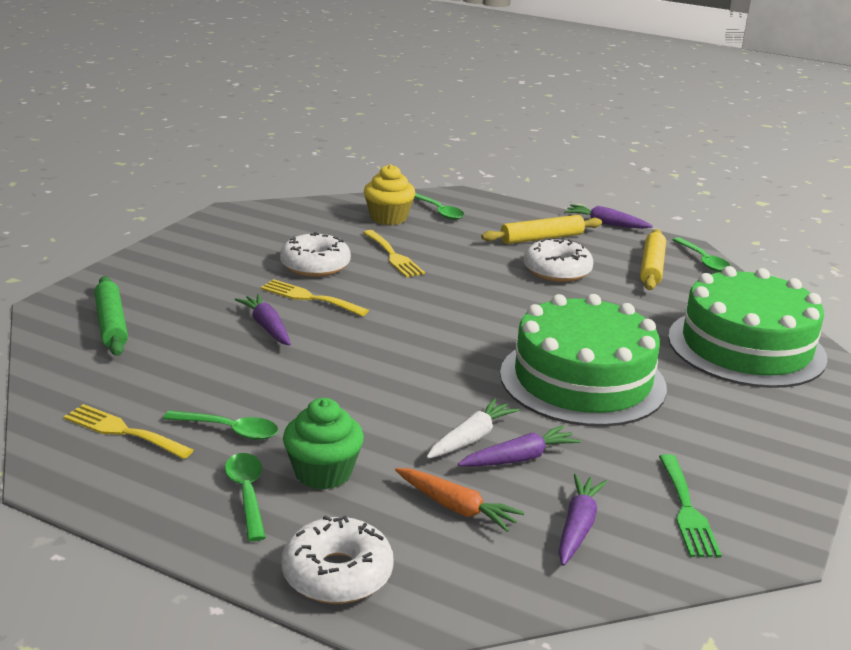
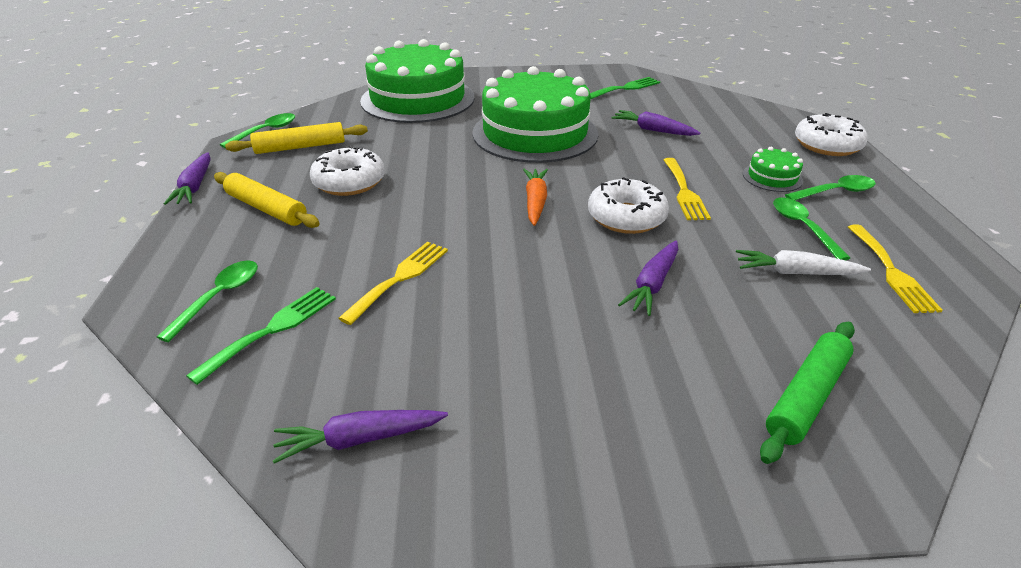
camera: 120 degrees left, 10 degrees up
green spoon [225,453,266,541] -> green spoon turned 150 degrees counterclockwise [785,175,876,200]
yellow fork [261,279,369,316] -> yellow fork moved to [663,158,711,220]
white donut [280,232,351,277] -> white donut moved to [588,177,669,234]
green cupcake [283,398,364,490] -> green cake [743,147,803,192]
yellow cupcake [364,164,416,225] -> green fork [186,287,336,385]
orange carrot [395,468,525,532] -> orange carrot moved to [523,169,548,226]
white carrot [427,398,519,459] -> white carrot moved to [736,250,871,275]
purple carrot [559,474,607,566] -> purple carrot moved to [273,410,448,464]

